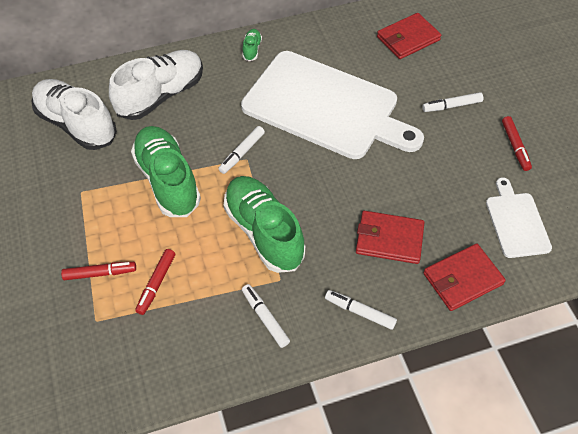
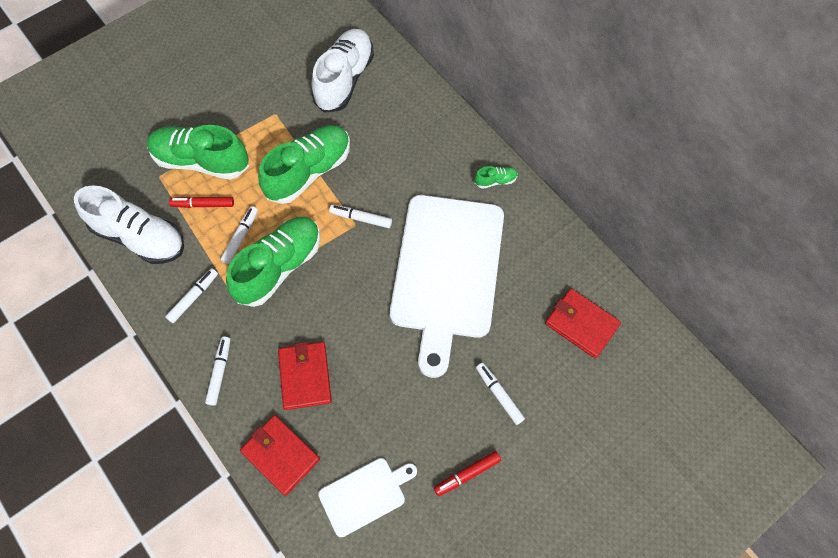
camera: 70 degrees right, 10 degrees up
red marker [61,262,136,280] -> green shoe [147,125,249,180]
white shoe [109,50,203,120] -> white shoe moved to [74,185,184,264]
none -> white marker [220,206,258,264]

